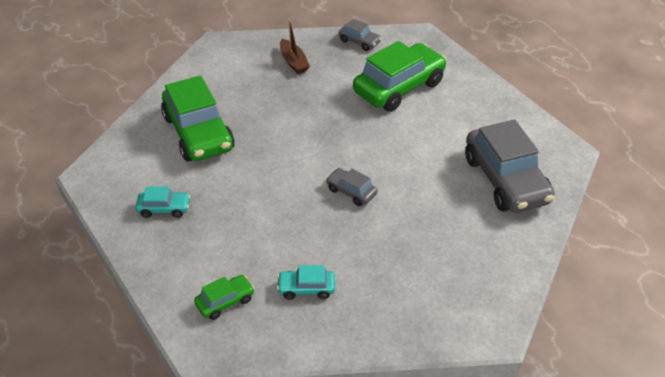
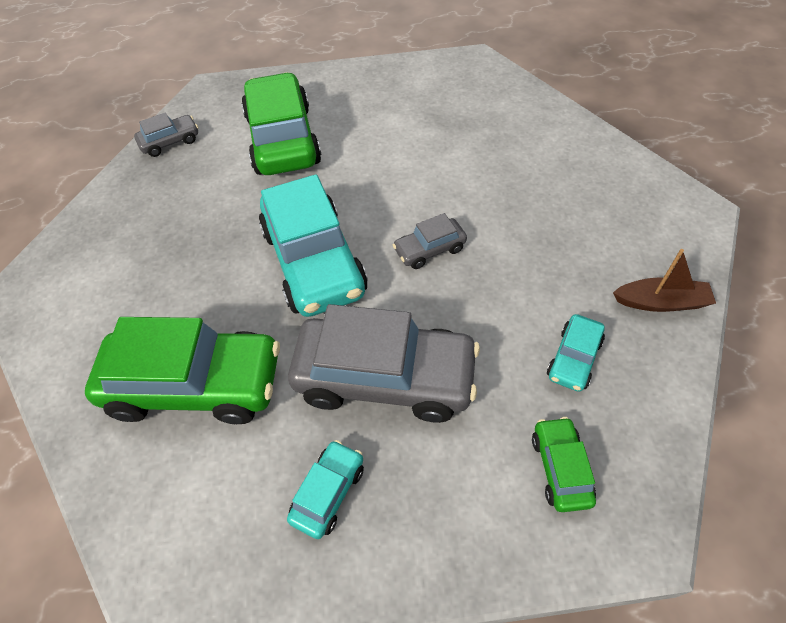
camera: 60 degrees left, 10 degrees up
brown boat [280,20,310,74] -> brown boat moved to [613,249,716,312]
grey car [465,120,555,213] -> grey car moved to [288,304,480,423]
none -> turquoise car [259,174,368,317]

